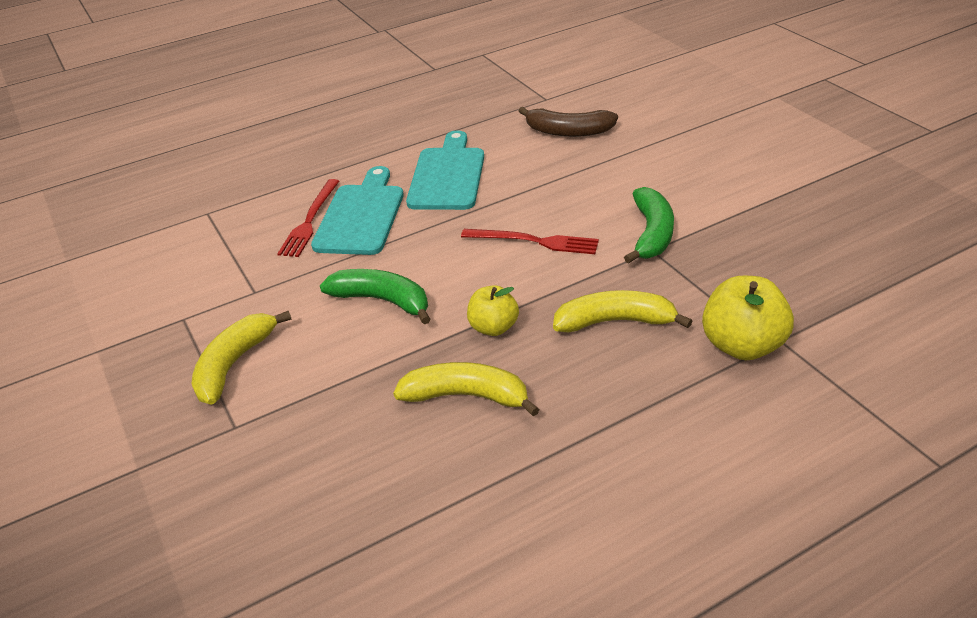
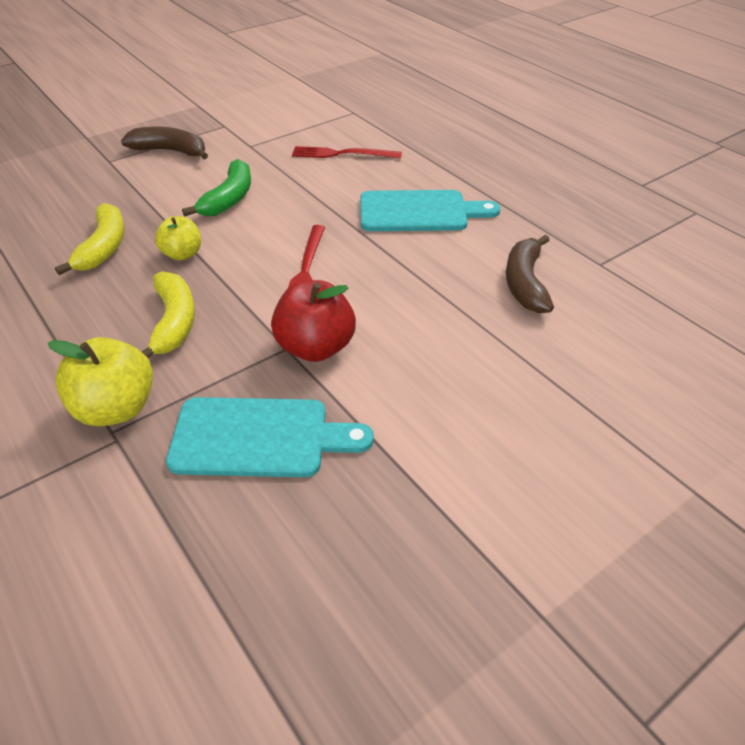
camera: 80 degrees right, 5 degrees up
yellow banana [191,311,291,405] -> brown banana [121,127,208,159]
turquoise cutting board [311,166,404,255] -> turquoise cutting board moved to [166,397,374,477]
green banana [624,187,674,264] -> red apple [271,280,356,362]

